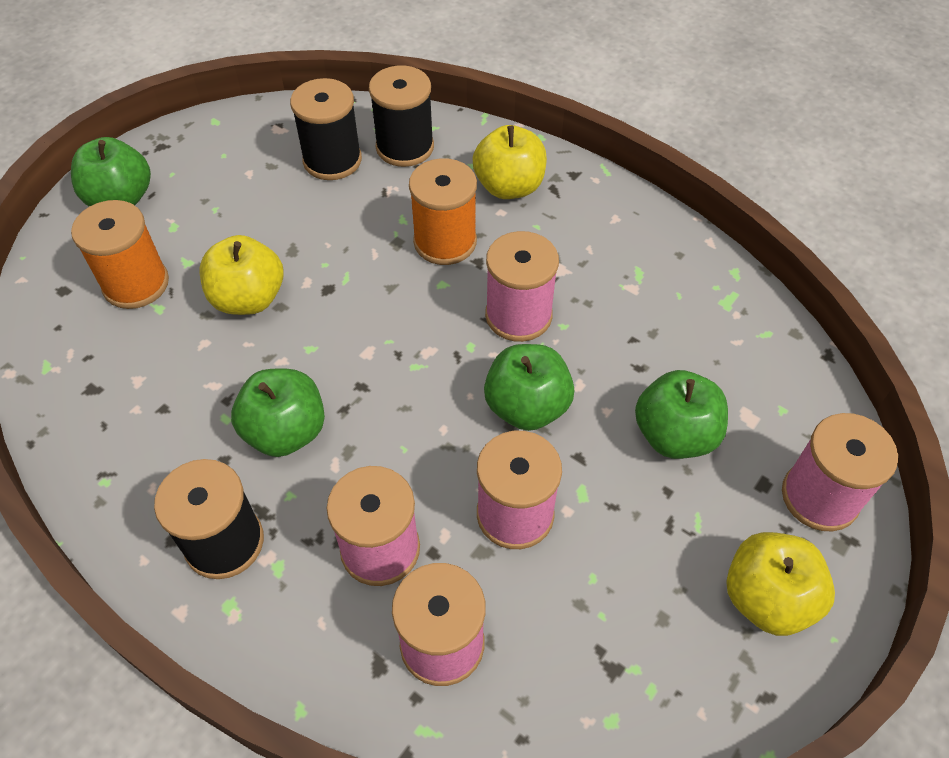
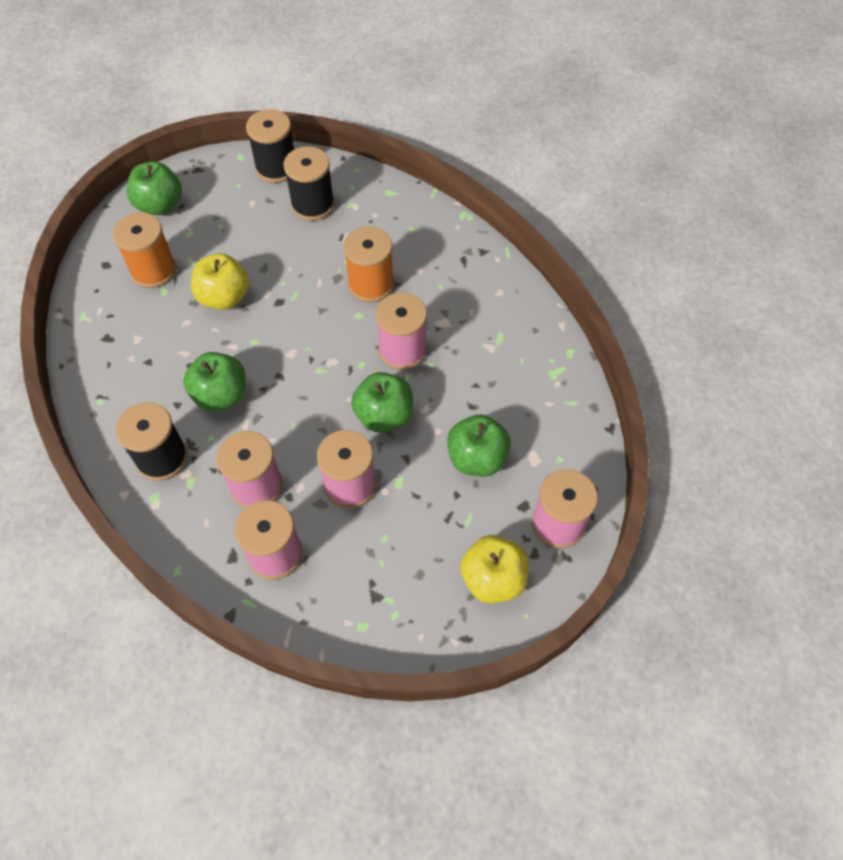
camera: 15 degrees right, 5 degrees up
black spool [369,66,434,167] -> black spool moved to [246,109,294,183]
yellow apple [473,125,547,199] -> none

